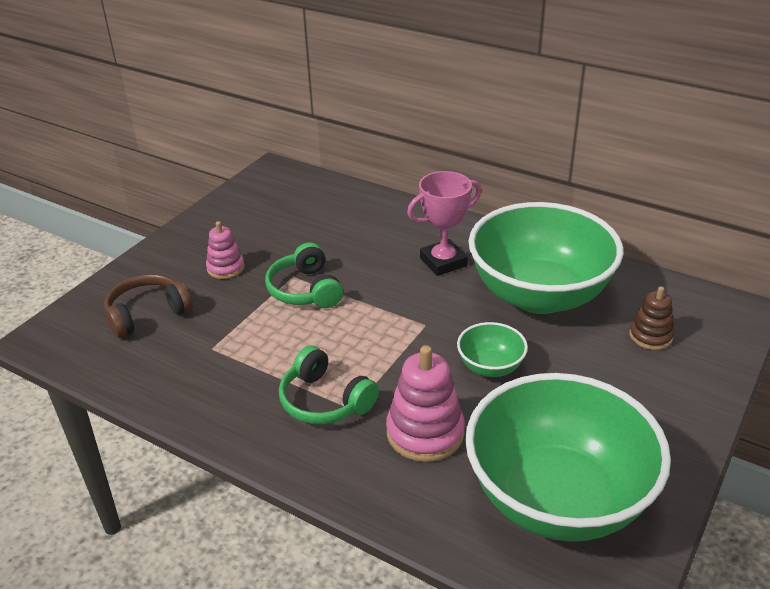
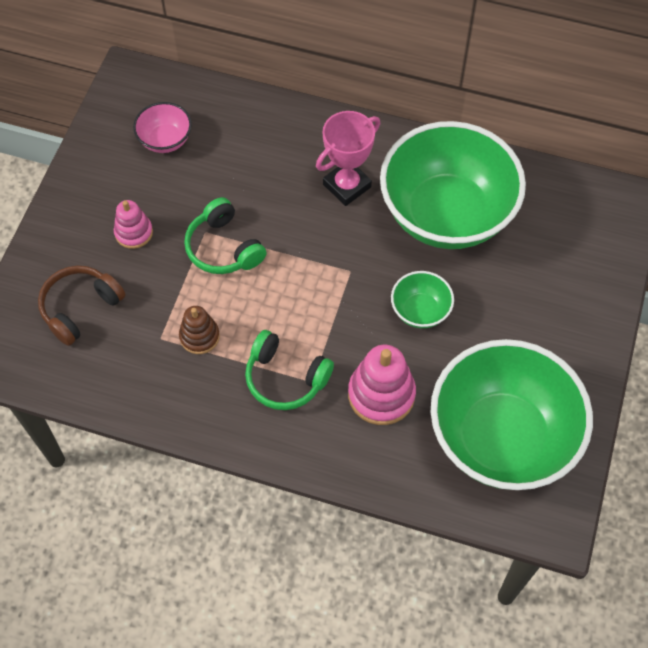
camera: 15 degrees left, 25 degrees up
brown stacking toy [629,286,674,350] -> brown stacking toy moved to [179,306,220,354]
none -> pink bowl [133,102,192,153]

